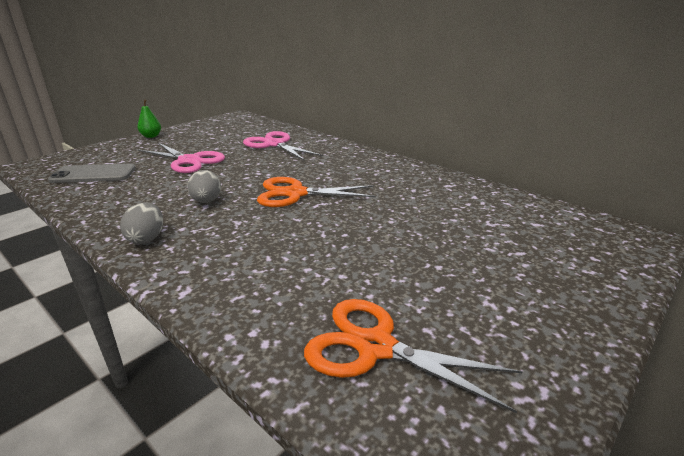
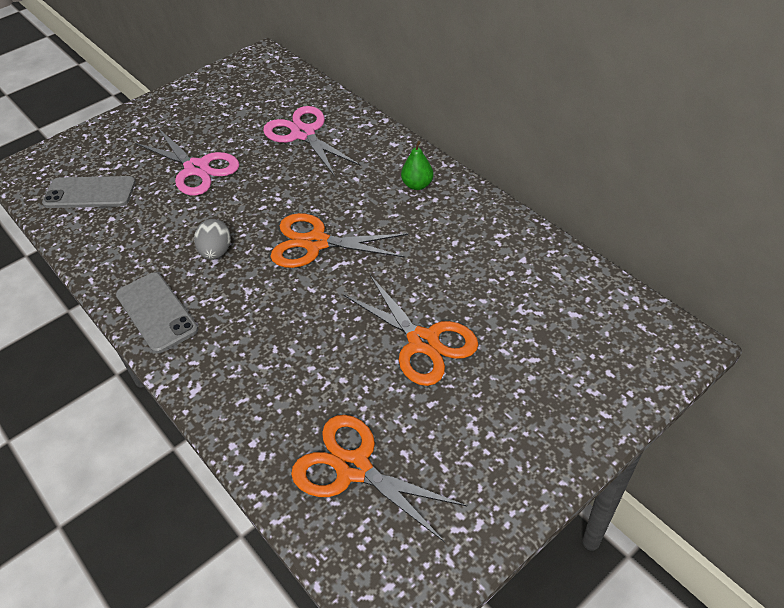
camera: 10 degrees right, 20 degrees up
grey egg [120,202,163,244] -> grey phone [116,272,198,353]
green pear [137,99,161,138] -> green pear moved to [401,141,434,190]
none -> orange scissors [343,275,478,386]

